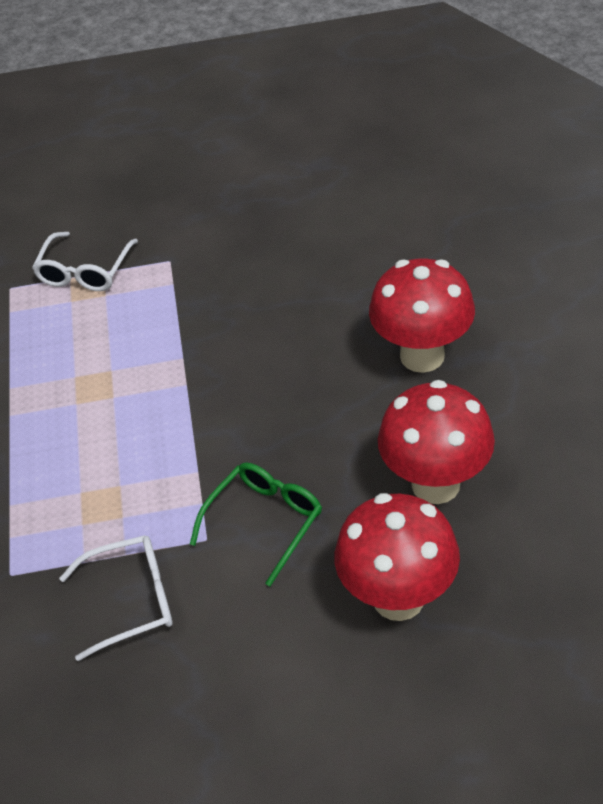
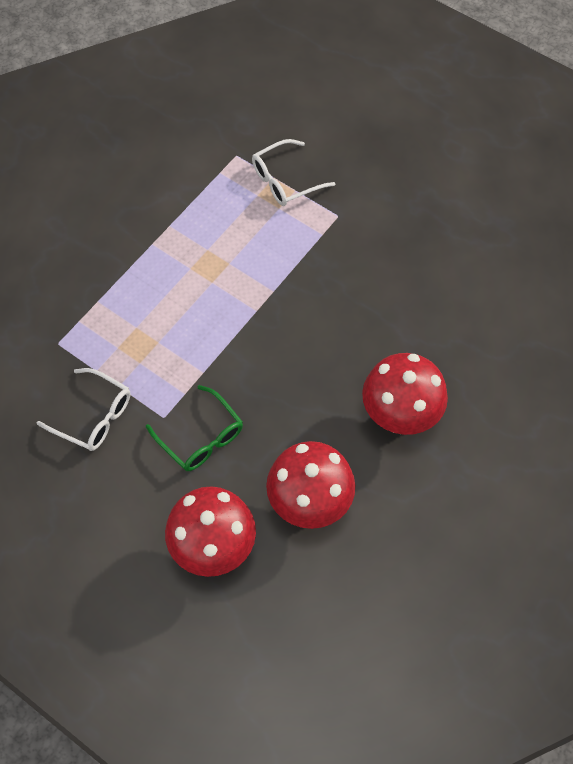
camera: 40 degrees right, 15 degrees up
green glasses [190,463,322,587] -> green glasses turned 60 degrees clockwise [146,385,243,471]

